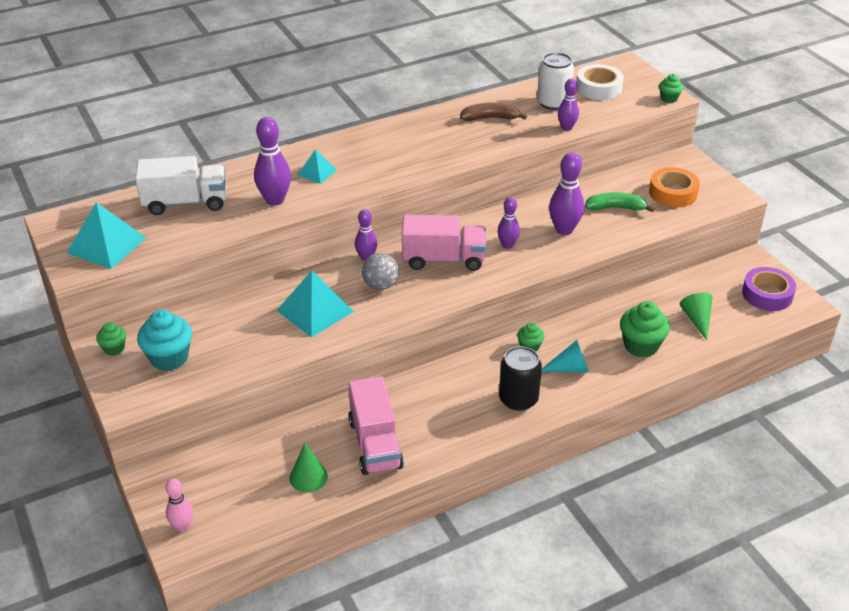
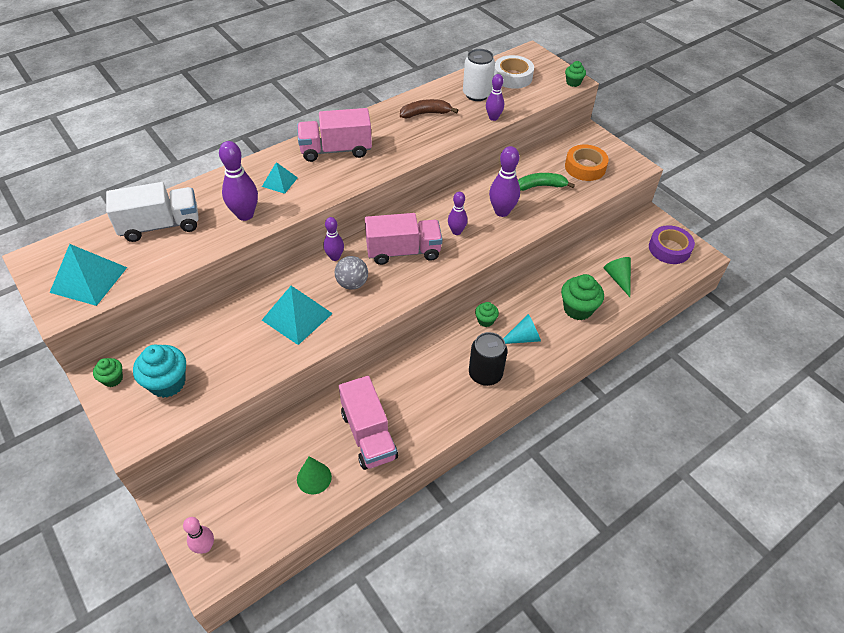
camera: 10 degrees left, 10 degrees up
none -> pink truck [297,108,372,162]

